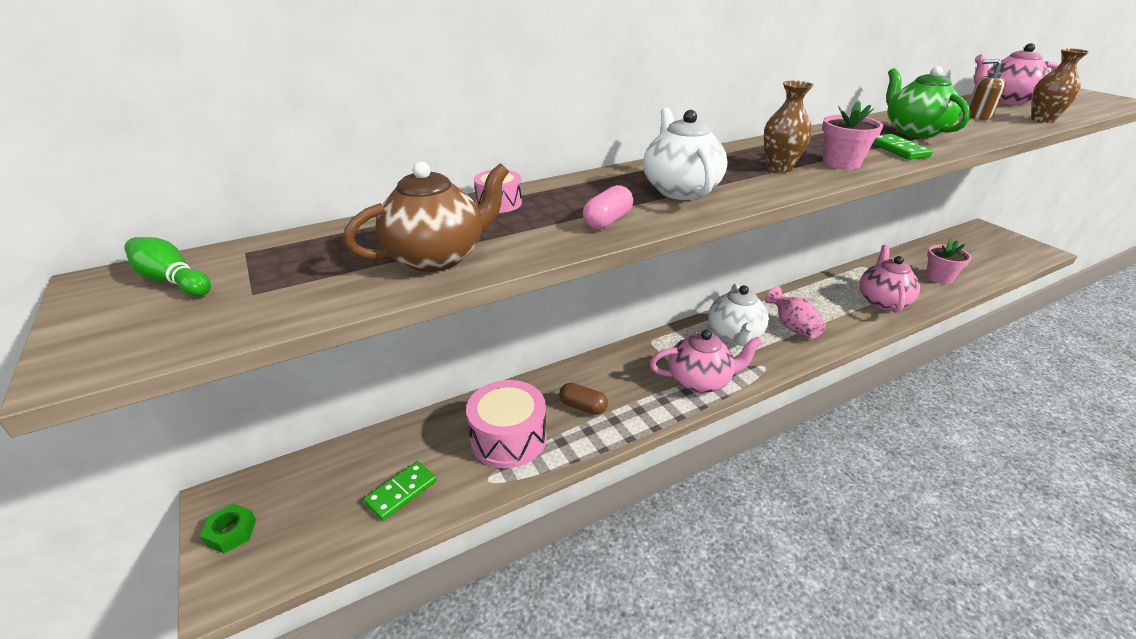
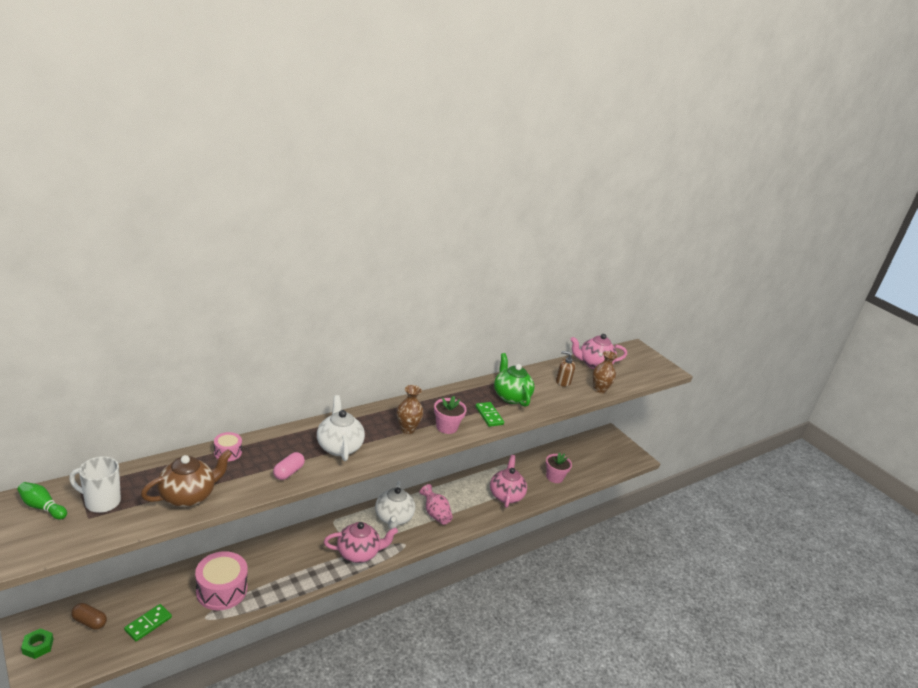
camera: 10 degrees left, 5 degrees down
brown capsule [559,383,608,415] -> brown capsule moved to [71,603,107,630]
none -> white mug [69,456,121,513]

